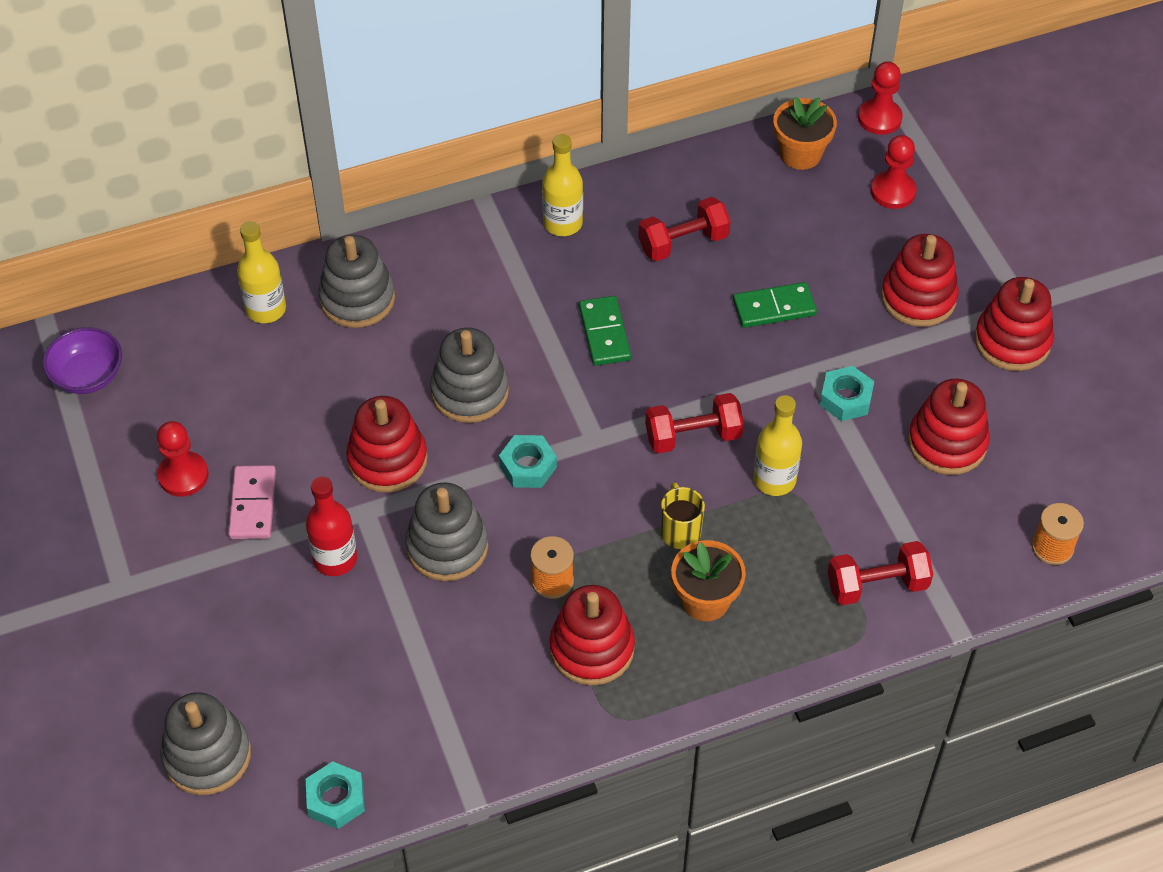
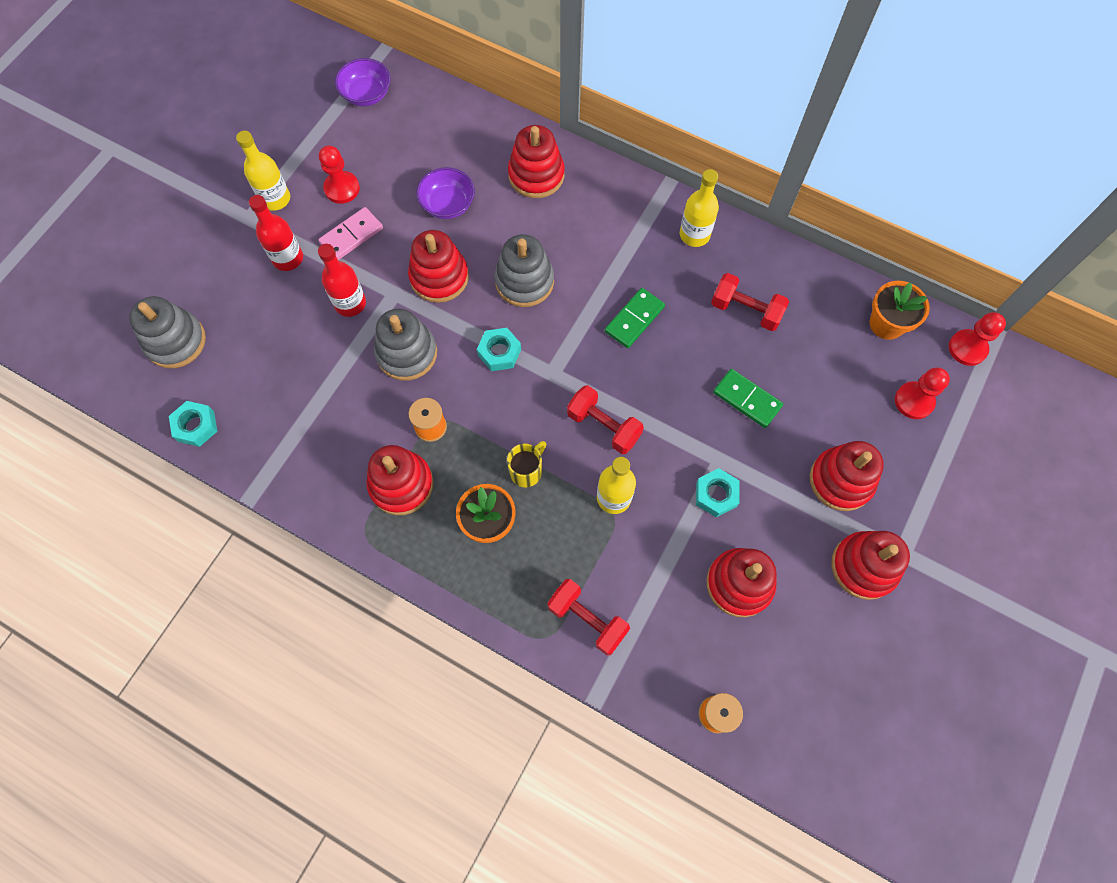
camera: 50 degrees right, 15 degrees up
yellow bottle [237,221,286,323] -> yellow bottle moved to [236,131,290,211]
grey stacking toy [318,235,395,328] -> red stacking toy [508,125,565,198]
none -> red bottle [249,195,303,271]
none -> purple bowl [416,167,475,219]

